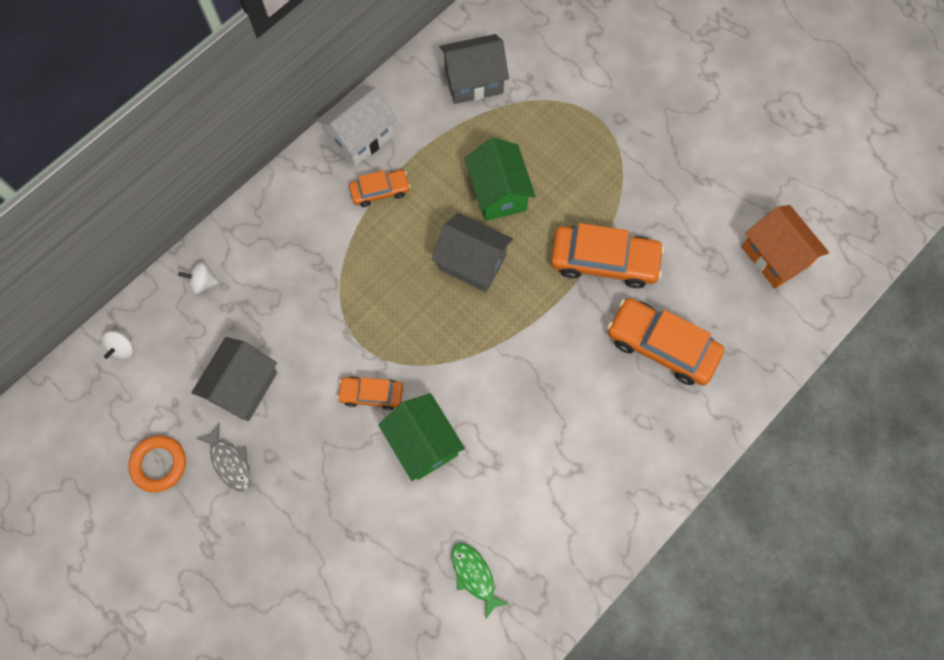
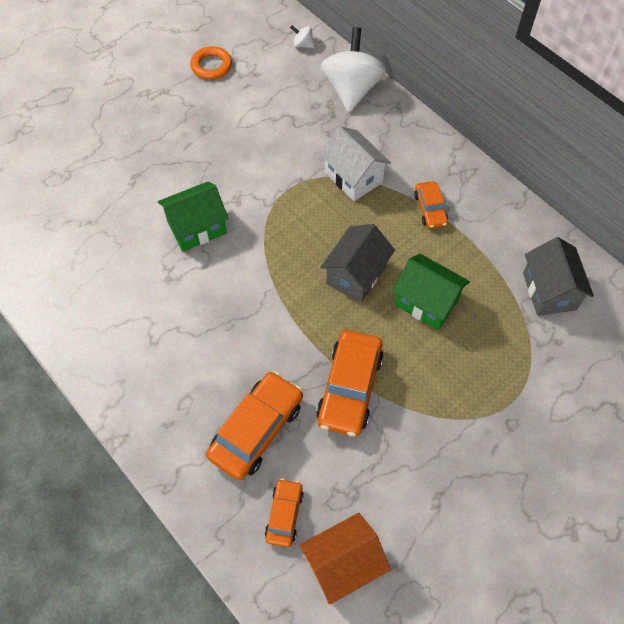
camera: 95 degrees right, 10 degrees down
white spinning top [178,262,219,294] -> white spinning top [321,27,386,113], size x2.49
grey house [191,337,278,421] -> none
grey fish [197,423,252,492] -> none
white house [317,85,397,167] -> white house moved to [320,126,391,201]
orange car [337,376,403,410] -> orange car moved to [265,479,304,547]
green fish [451,543,509,619] -> none
green house [465,138,535,221] -> green house turned 45 degrees clockwise [392,254,470,330]

